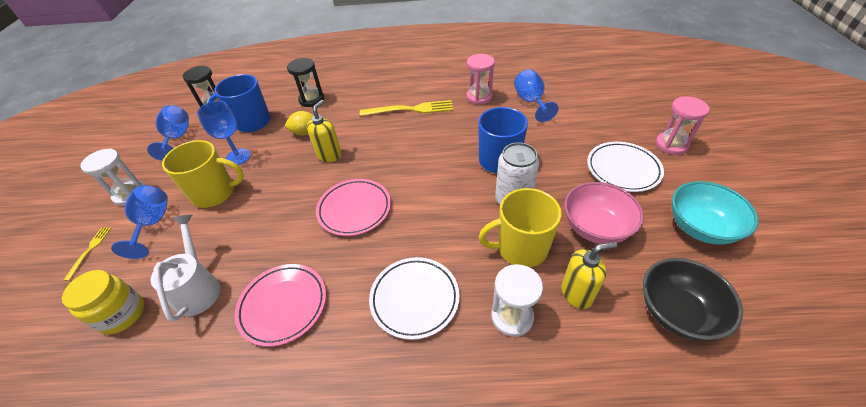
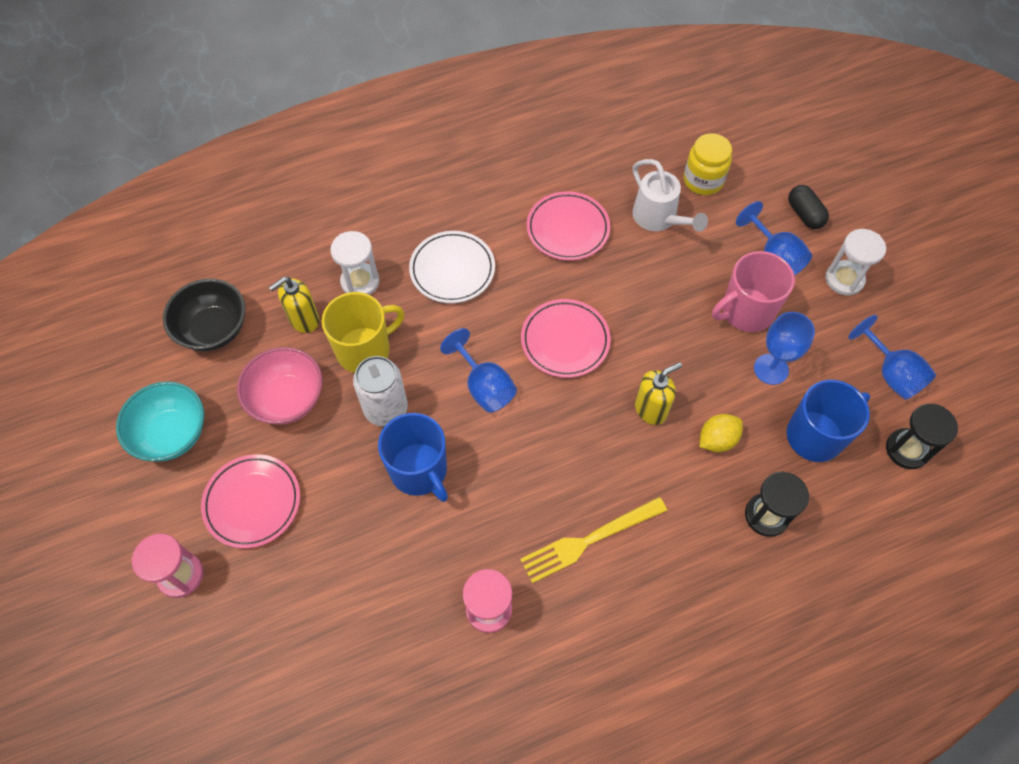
camera: 155 degrees right, 15 degrees up
yellow fork [63,227,111,281] -> black capsule [788,185,829,229]
yellow mug [162,140,244,208] -> pink mug [712,251,795,332]
yellow soap dispenser [307,100,342,162] -> yellow soap dispenser turned 120 degrees counterclockwise [635,362,682,425]
blue goblet [514,69,558,122] -> blue goblet moved to [440,328,517,413]
white plate [587,142,664,192] -> pink plate [201,454,300,548]

